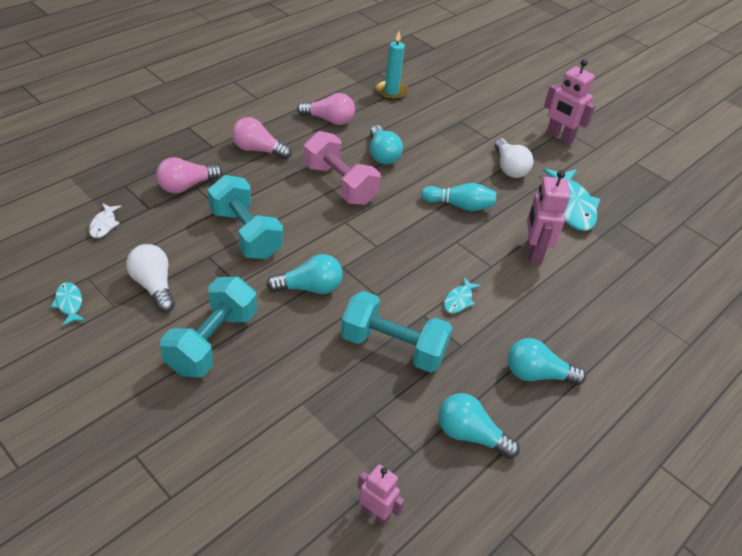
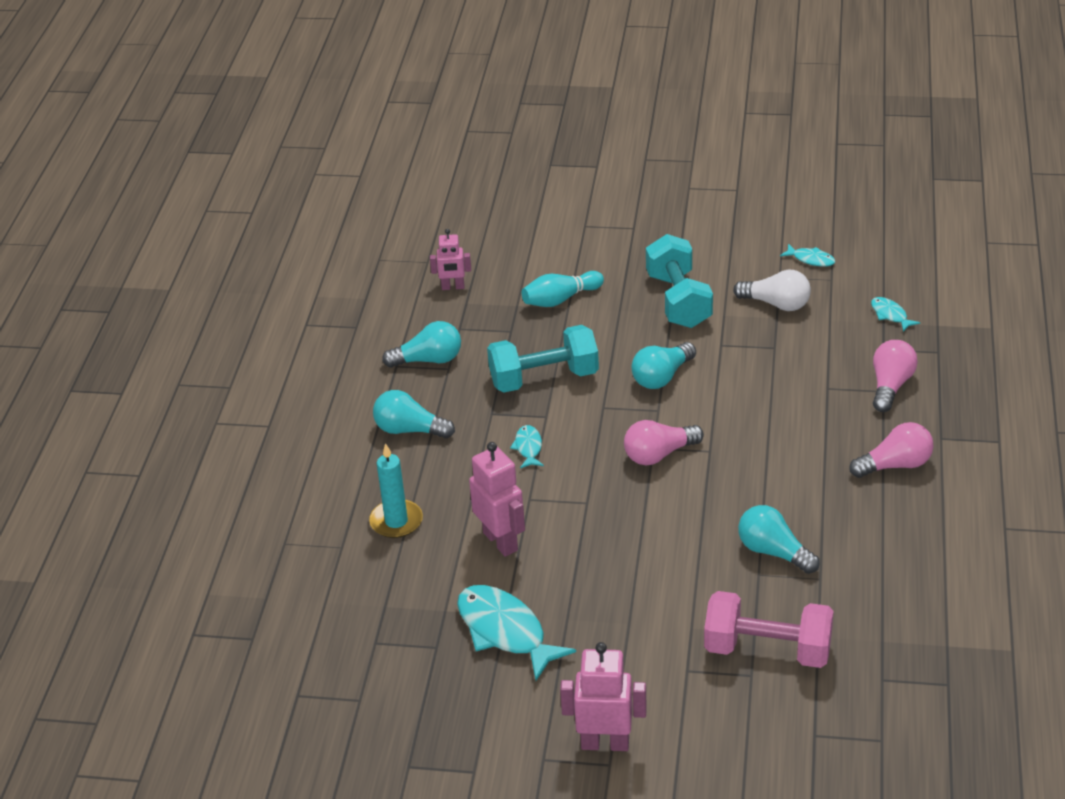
camera: 150 degrees right, 5 degrees down
white fish [89,203,122,238] -> turquoise fish [871,297,920,332]
turquoise dumbbell [208,175,283,259] -> none
pink light bulb [297,93,355,125] -> pink light bulb moved to [624,420,704,465]
pink dumbbell [304,131,381,205] -> pink dumbbell moved to [704,591,834,668]
turquoise candle [375,31,409,101] -> turquoise candle moved to [369,443,423,538]
turquoise bowling pin [421,183,496,211] -> turquoise bowling pin moved to [522,271,604,307]
white light bulb [495,138,533,178] -> none
turquoise light bulb [508,338,586,385] -> turquoise light bulb turned 135 degrees counterclockwise [373,390,455,439]

